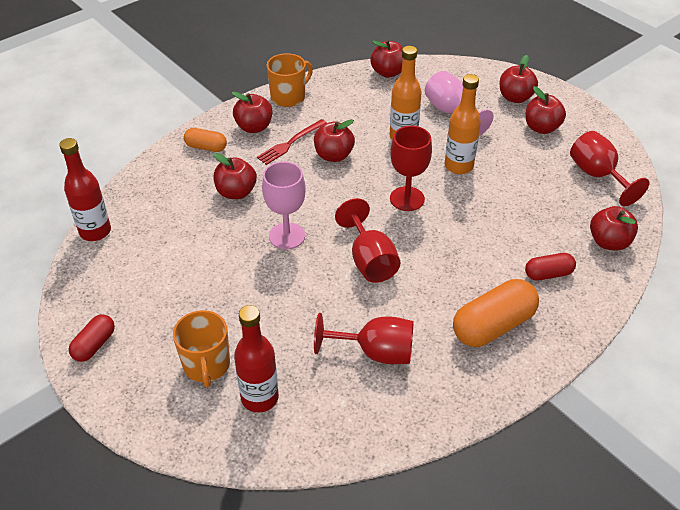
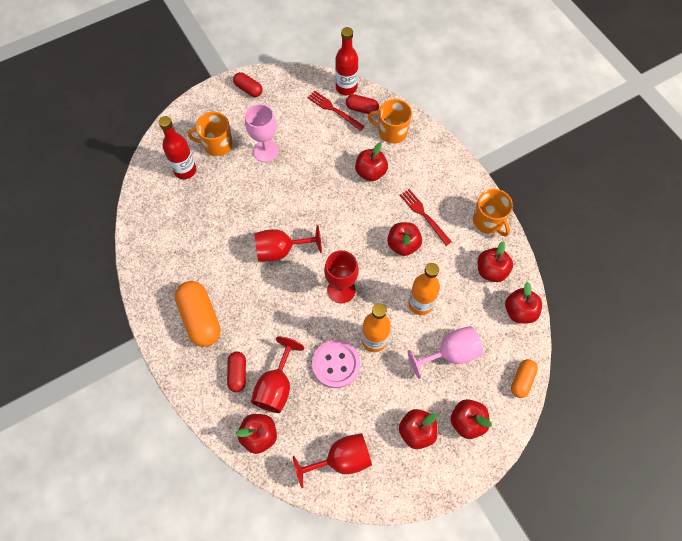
camera: 100 degrees right, 20 degrees up
orange capsule [184,128,227,152] -> orange capsule moved to [511,359,538,398]
red apple [232,92,272,133] -> red apple moved to [478,241,513,282]
pink goblet [262,161,306,249] -> pink goblet moved to [245,104,279,162]
red goblet [314,313,413,364] -> red goblet moved to [251,336,304,413]
none -> red fork [307,91,364,131]
none -> pink button [312,340,360,388]
none -> red capsule [346,94,379,114]
none -> orange mug [368,99,412,144]

